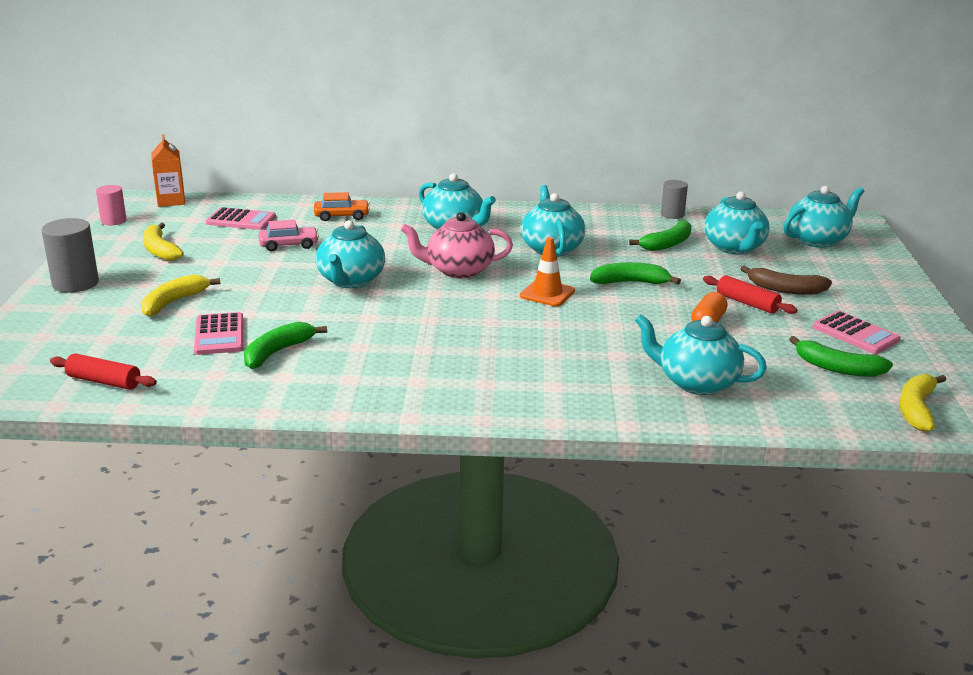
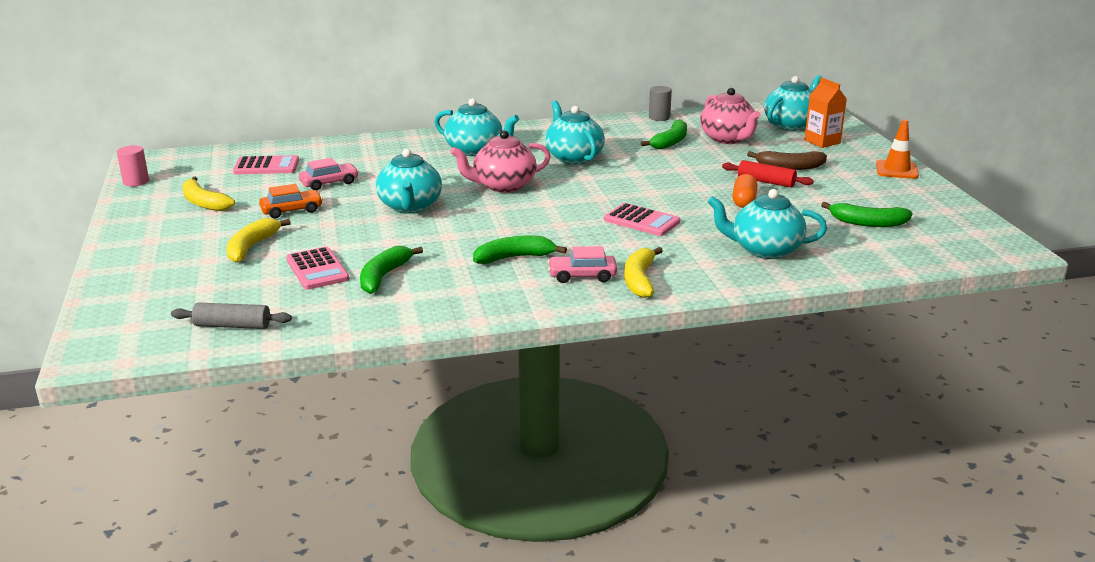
camera: 15 degrees left, 0 degrees up
grey cylinder [42,218,99,293] -> none
red rolling pin [50,353,157,390] -> grey rolling pin [171,303,292,329]
orange carton [152,134,185,207] -> orange carton moved to [804,78,847,148]
orange car [314,192,370,221] -> orange car moved to [259,184,323,218]
orange traffic cone [520,237,575,306] -> orange traffic cone moved to [876,120,919,179]
green banana [590,262,681,284] -> green banana moved to [473,235,567,264]
turquoise teapot [704,192,770,254] -> pink teapot [700,88,761,144]
pink calculator [813,311,900,354] -> pink calculator moved to [604,203,680,236]
yellow banana [899,374,946,432] -> yellow banana moved to [624,247,663,298]
none -> pink car [548,246,617,283]

